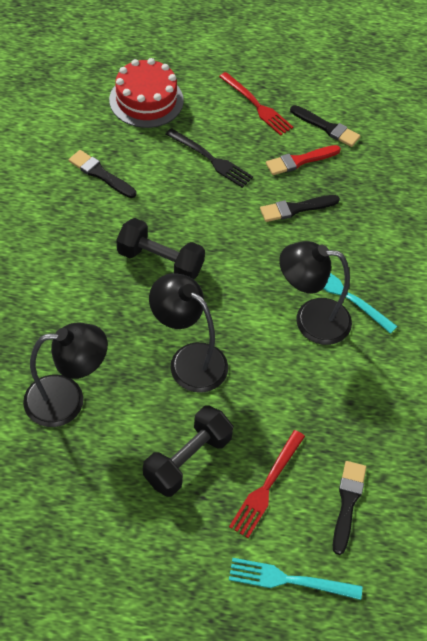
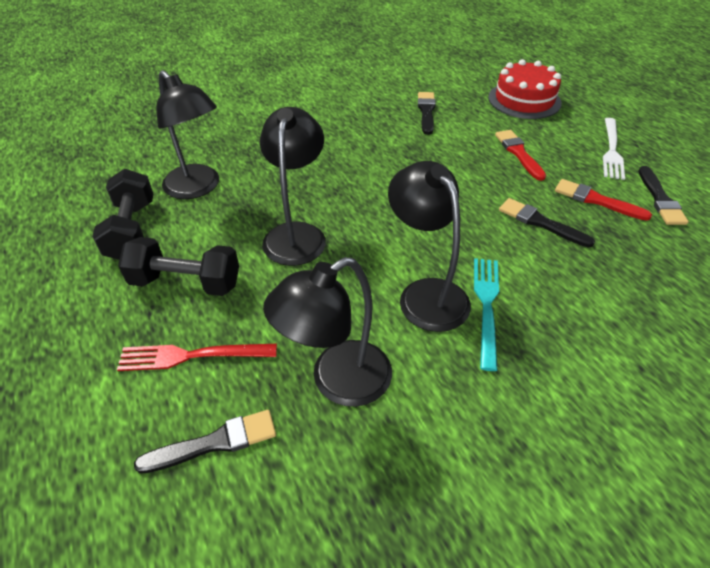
camera: 60 degrees right, 10 degrees down
black dumbbell [116,218,205,279] -> black dumbbell moved to [92,169,153,260]
black fork [165,128,253,188] -> red brush [495,130,546,181]
red fork [219,72,293,136] -> white fork [603,118,625,180]
turquoise fork [229,558,362,600] -> none
none -> black lamp [263,257,392,407]

